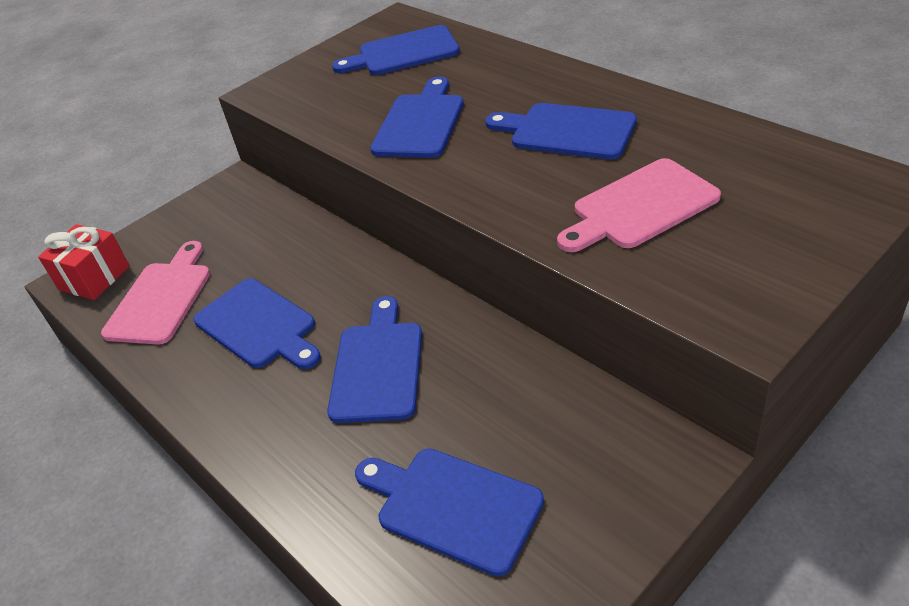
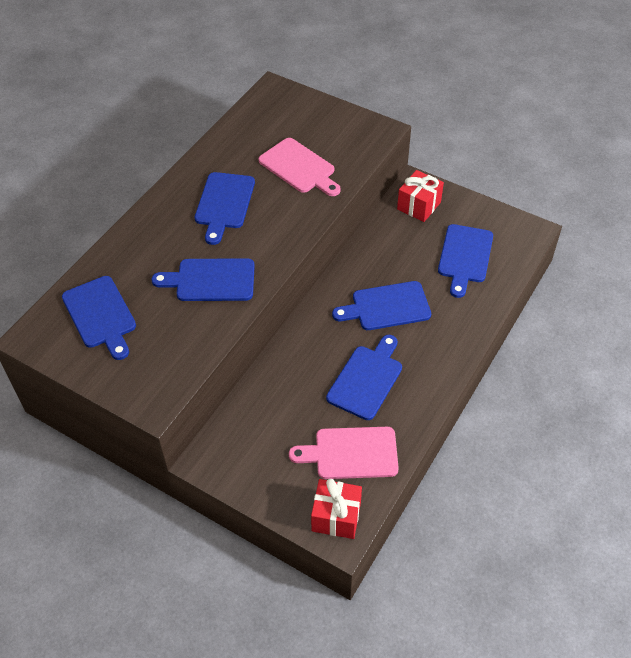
camera: 110 degrees left, 10 degrees up
none -> red gift [397,170,444,222]

